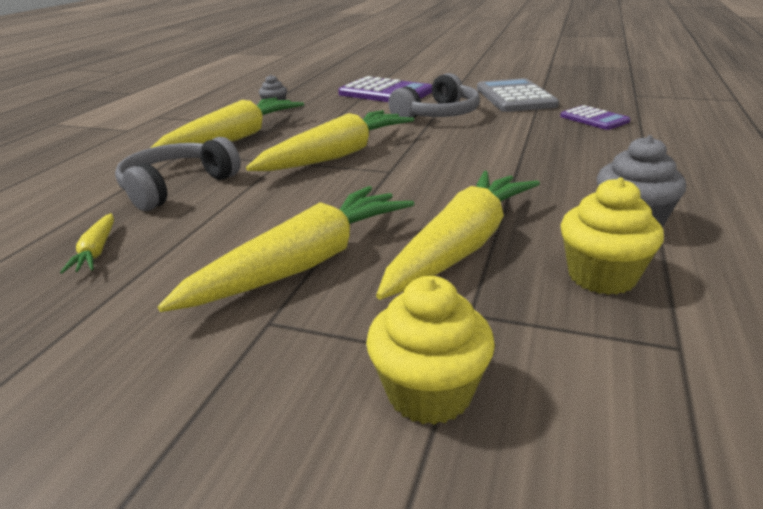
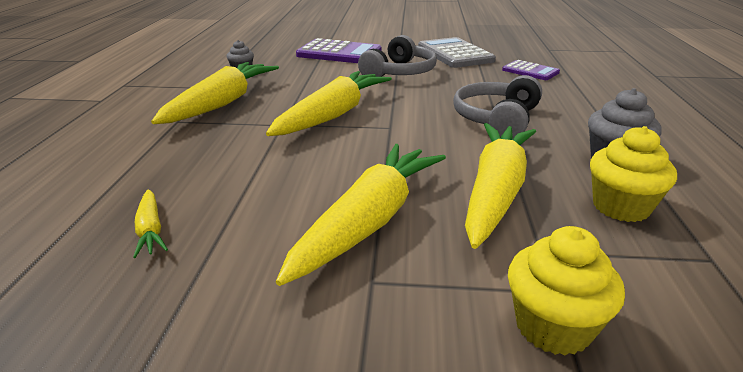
camera: 15 degrees left, 0 degrees up
grey headphones [115,137,241,211] -> grey headphones moved to [453,75,542,139]

